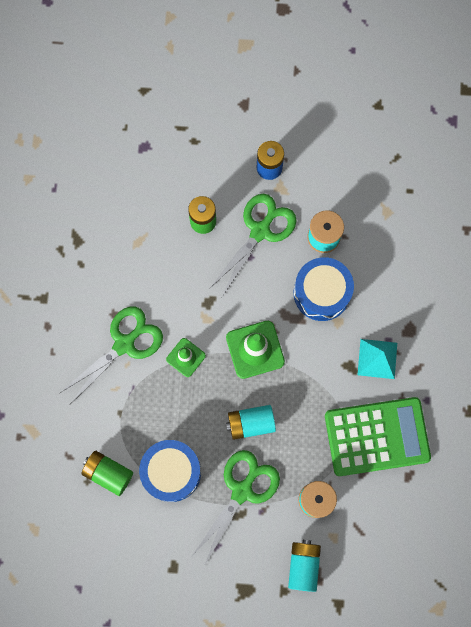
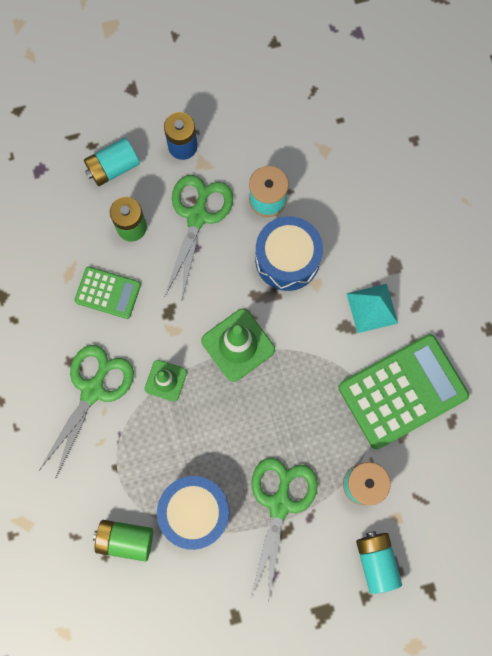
camera: 20 degrees left, 0 degrees up
turquoise battery [226,405,276,440] -> turquoise battery moved to [84,138,140,186]
none -> green calculator [74,267,141,319]

